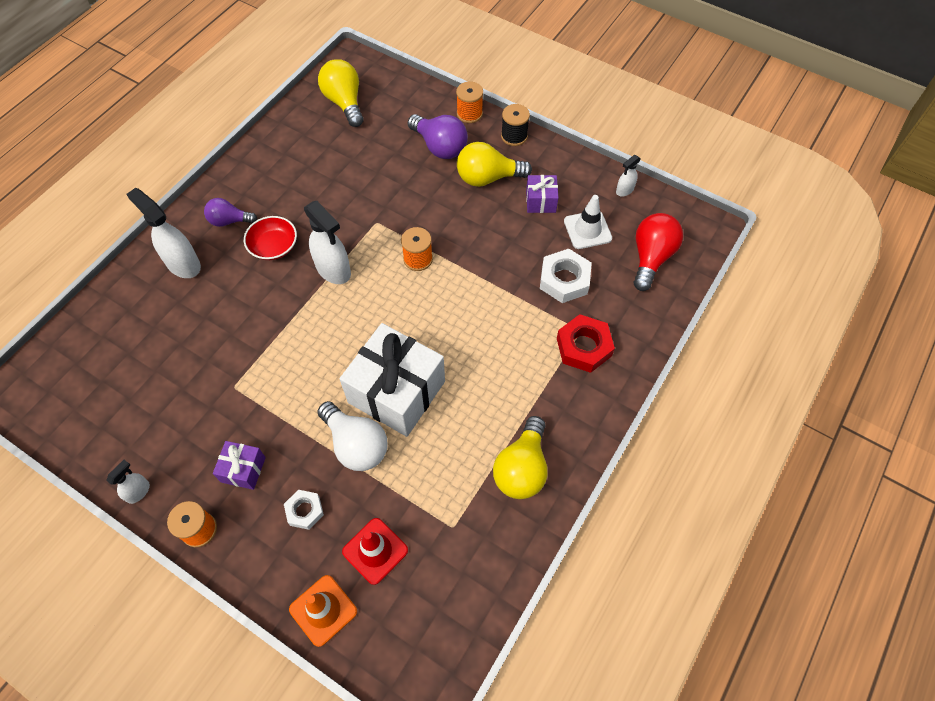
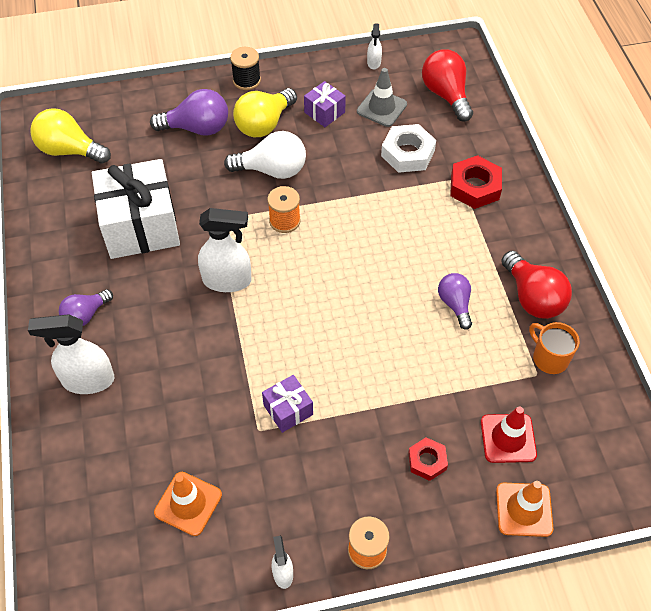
camera: 45 degrees left, 5 degrees down
purple gift [213,441,266,490] -> purple gift moved to [262,375,313,433]
red bowl [244,216,297,260] -> none
white nut [284,490,324,530] -> red nut [408,437,448,481]
white light bulb [317,401,388,471] -> white light bulb moved to [224,131,306,179]
white gift [340,323,445,437] -> white gift moved to [92,159,180,259]
orange spool [456,81,483,123] -> none
yellow light bulb [493,416,548,499] -> red light bulb [501,251,572,319]
white traffic cone [564,195,612,249] -> grey traffic cone [357,68,407,127]
none -> orange traffic cone [154,472,222,536]
none -> purple light bulb [438,273,472,330]
none -> orange mug [529,322,579,374]

